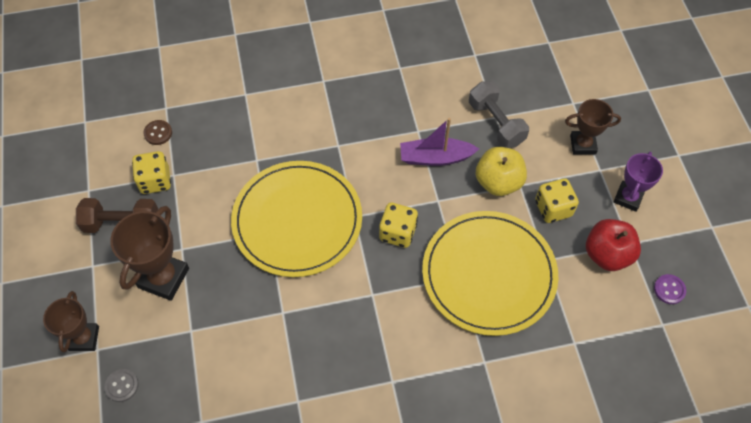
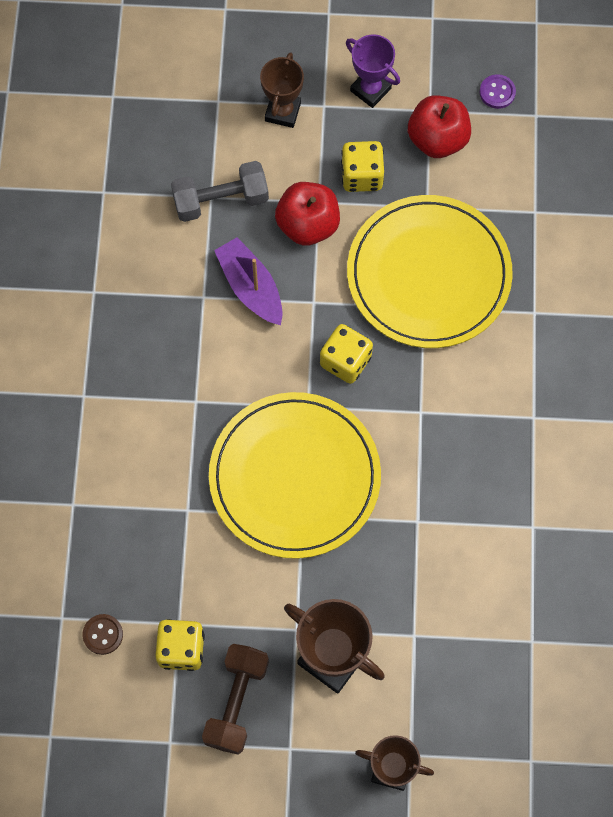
camera: 75 degrees left, 10 degrees up
grey button [104,369,139,402] -> none
purple boat [400,118,479,166] -> purple boat turned 135 degrees clockwise [214,237,283,325]
yellow apple [476,147,527,196] -> red apple [275,182,340,246]

